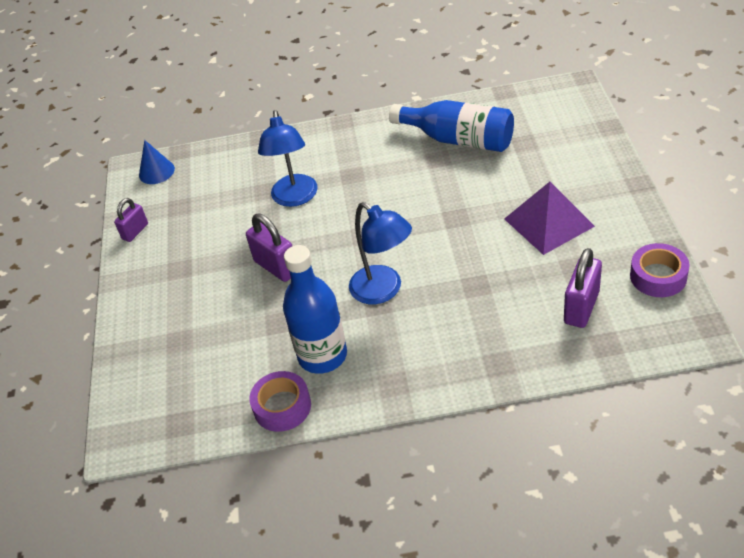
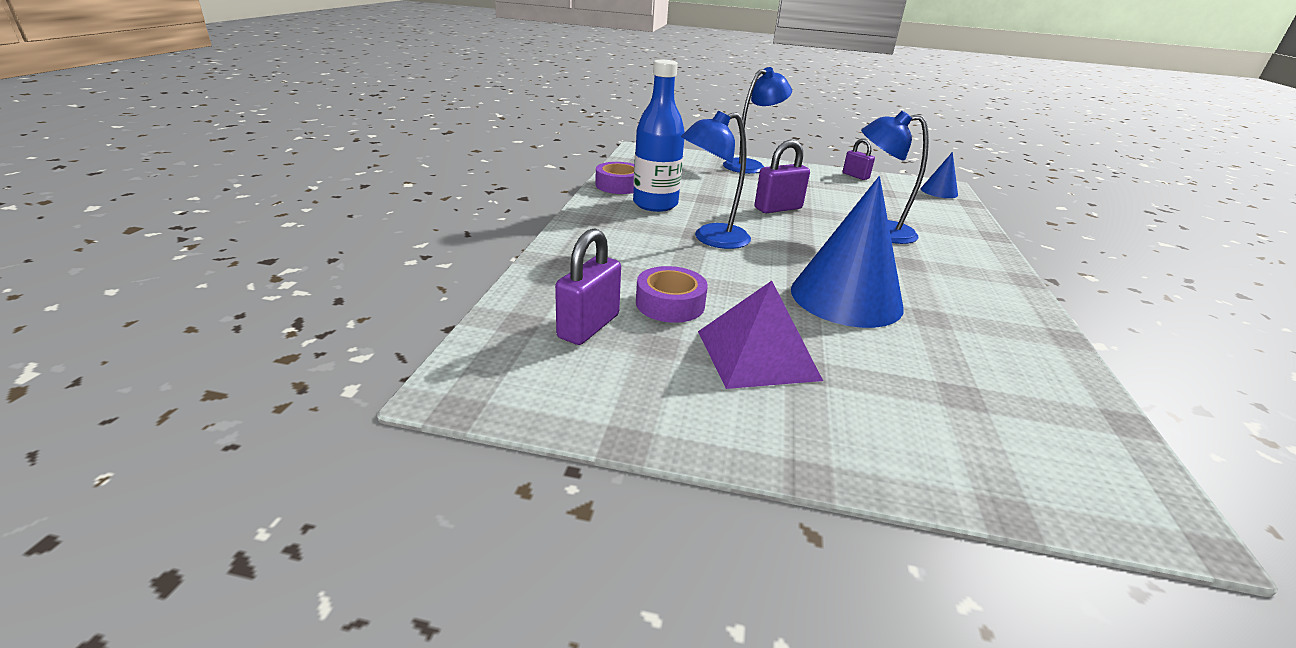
camera: 100 degrees right, 15 degrees down
blue bottle [389,100,514,152] -> none
purple padlock [564,248,602,328] -> purple padlock turned 75 degrees clockwise [555,228,621,345]
purple tape [630,243,690,297] -> purple tape moved to [636,266,708,323]
none -> blue lamp [723,67,792,174]
none -> blue cone [791,176,904,328]

